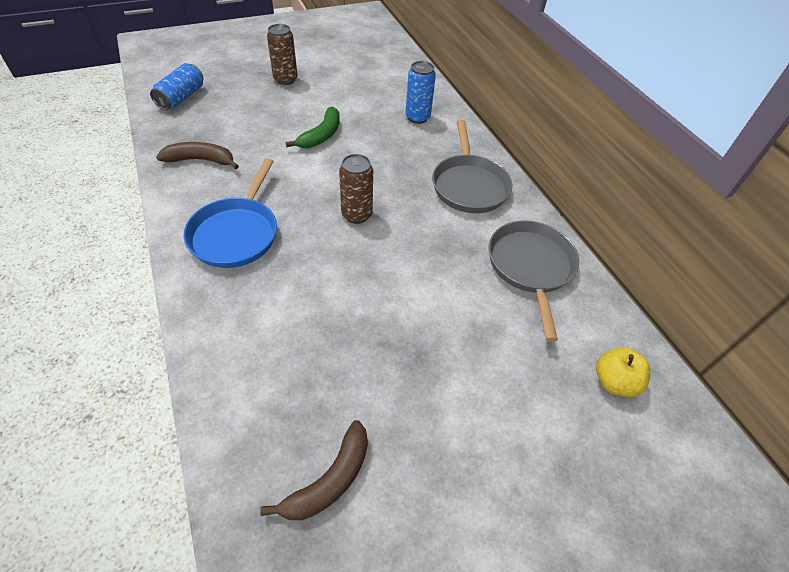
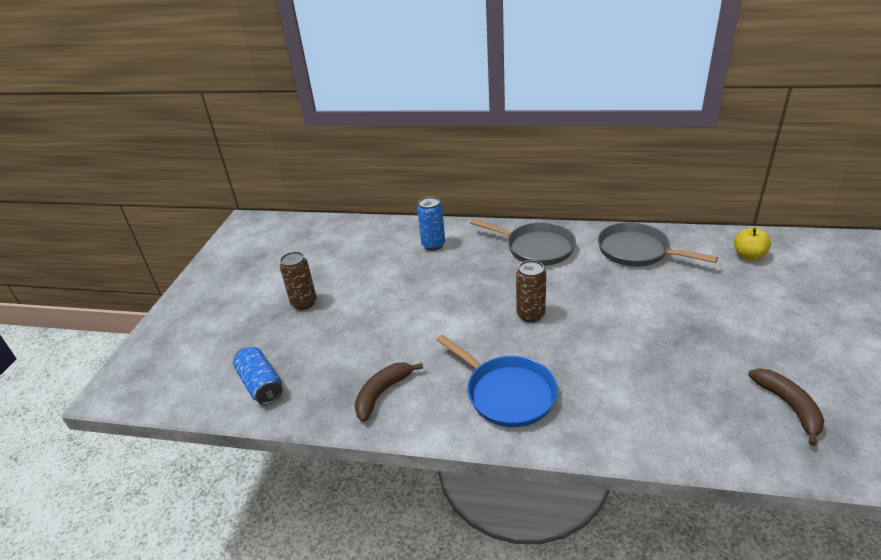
camera: 50 degrees left, 15 degrees down
green banana [286,107,340,148] -> none

